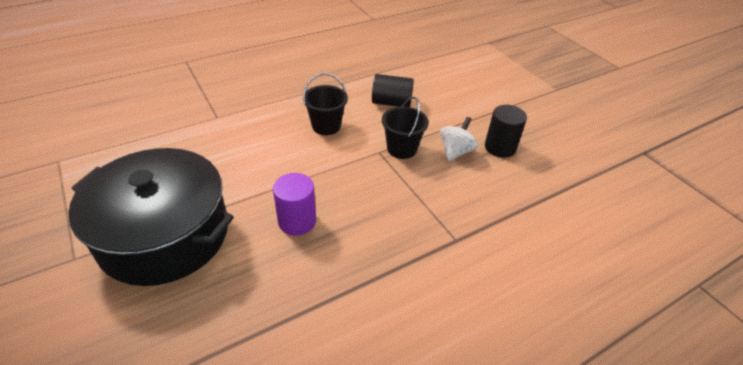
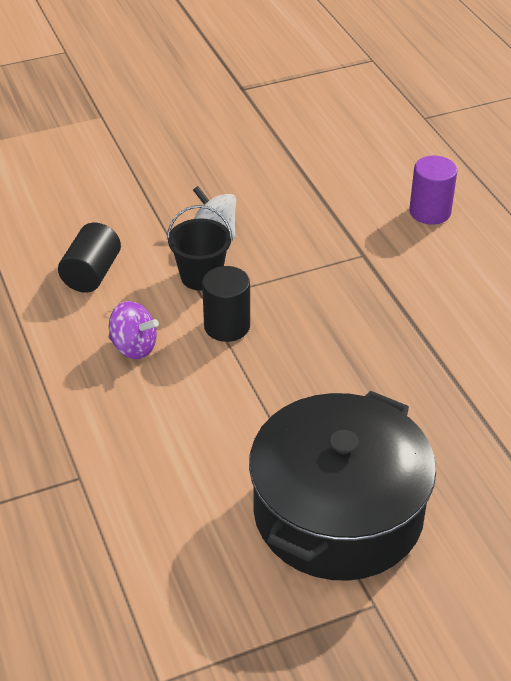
camera: 80 degrees left, 0 degrees up
purple cylinder [273,173,316,236] -> purple cylinder moved to [409,156,457,225]
black bucket [303,73,348,135] -> purple spinning top [109,301,159,359]
black cylinder [485,105,527,158] -> black cylinder moved to [202,266,250,342]

